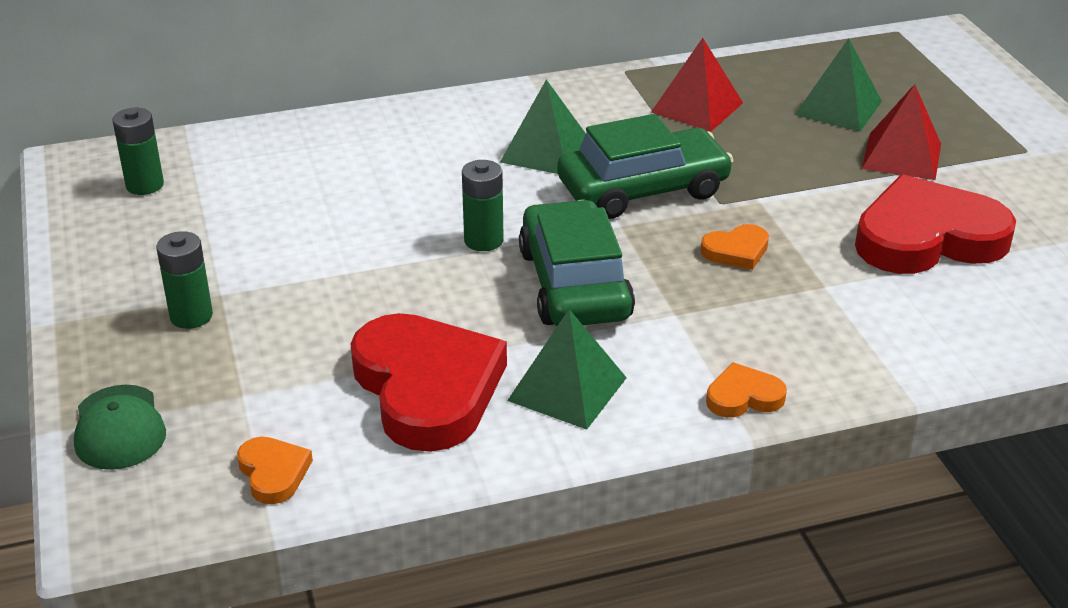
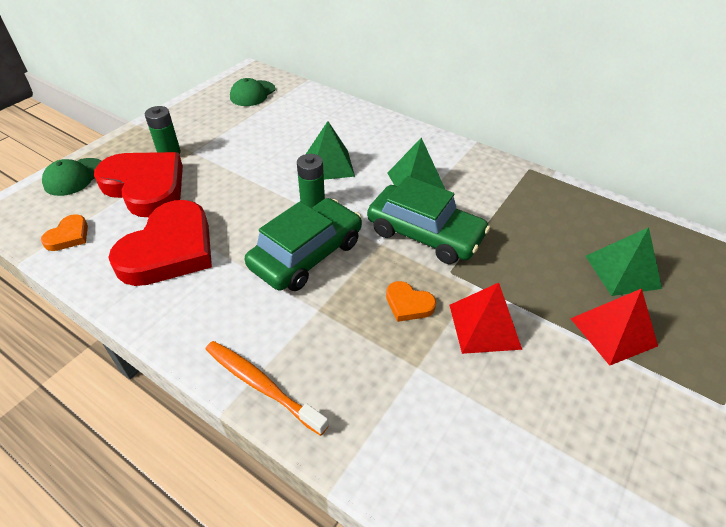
camera: 50 degrees right, 10 degrees up
green battery [112,108,164,195] -> green cap [230,78,275,106]
green pyramid [507,309,627,430] -> green pyramid moved to [306,121,355,180]
red pyramid [651,38,743,132] -> red pyramid moved to [450,283,522,354]
orange heart [706,362,787,418] -> orange toothbrush [205,341,329,436]
red heart [855,175,1016,274] -> red heart moved to [94,152,183,217]

